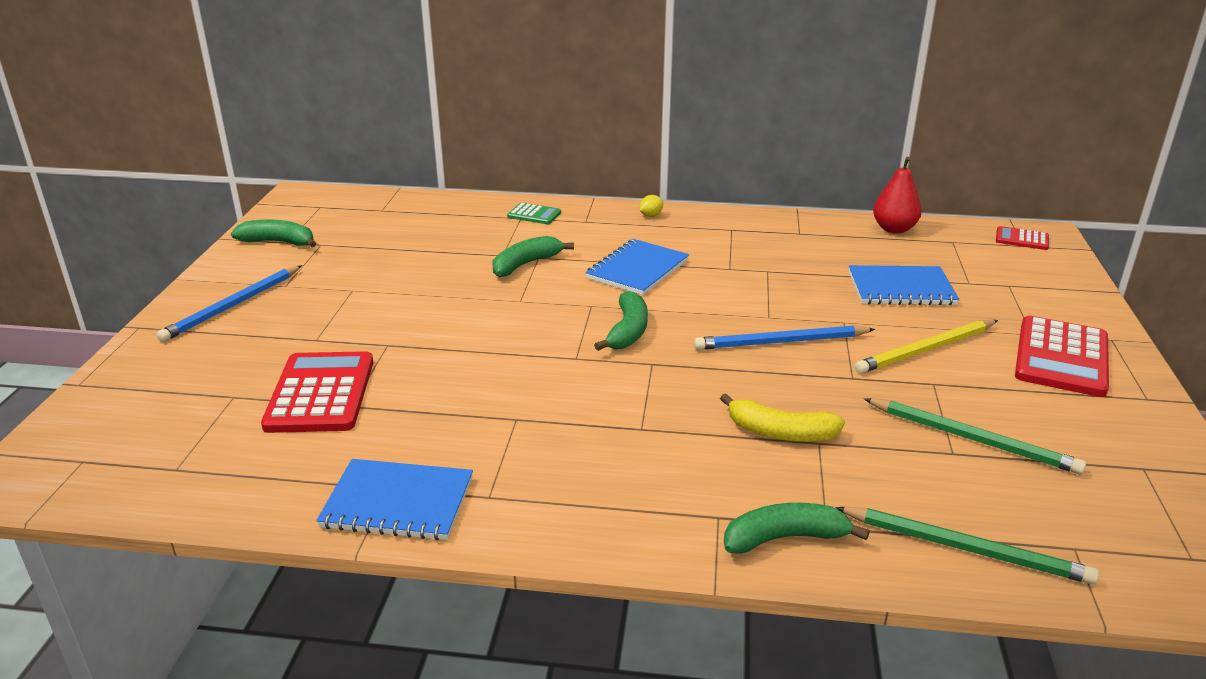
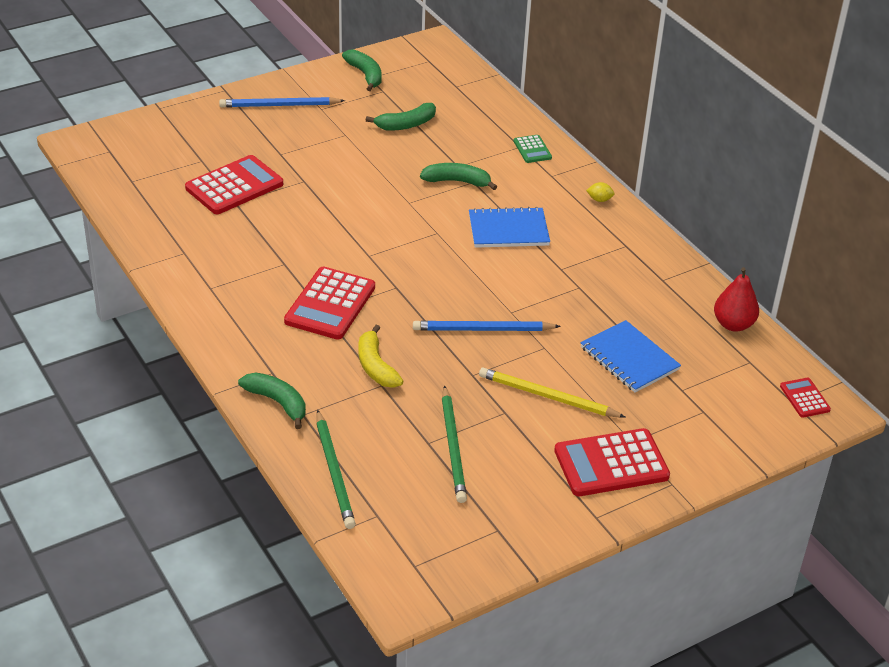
camera: 50 degrees right, 10 degrees up
blue notebook [316,459,473,540] -> none
green banana [594,291,648,351] -> green banana moved to [366,103,436,131]
blue pencil [694,325,875,350] -> blue pencil turned 45 degrees counterclockwise [413,321,561,331]
none -> red calculator [284,267,375,340]

